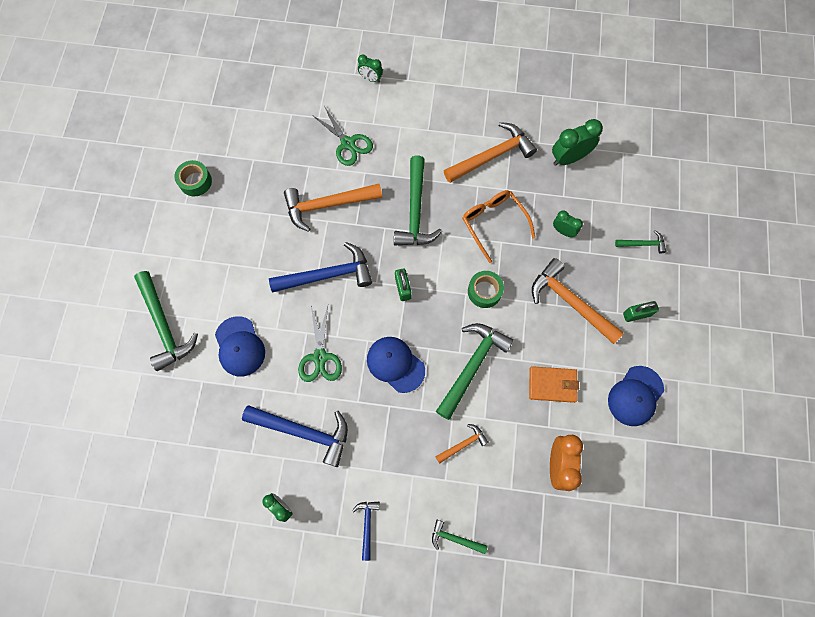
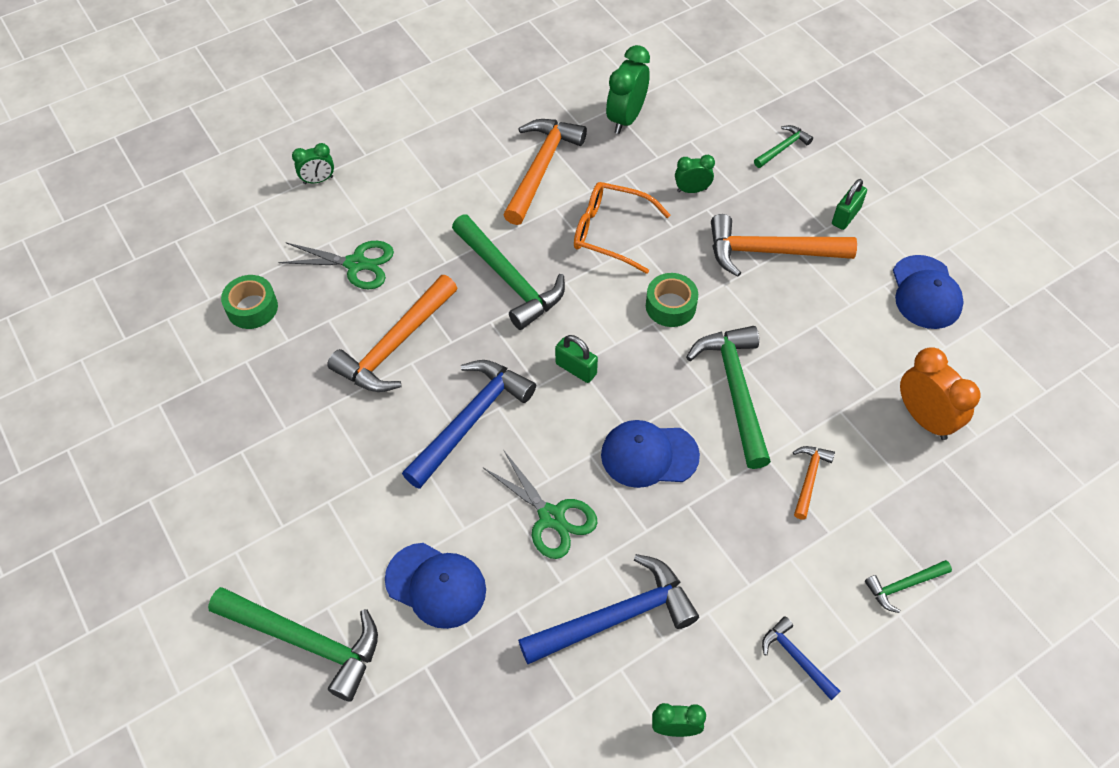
camera: 40 degrees left, 15 degrees down
green tape [174,160,212,196] -> green tape moved to [221,275,278,329]
orange wallet [529,366,579,403] -> none

